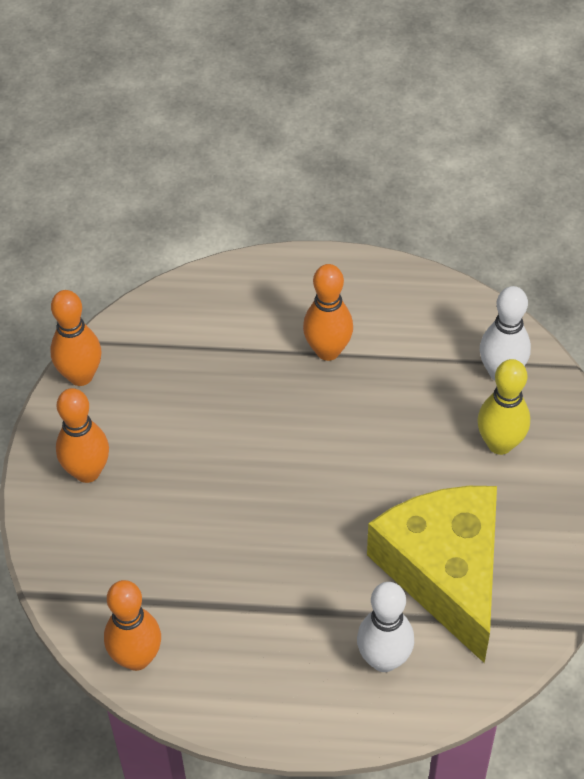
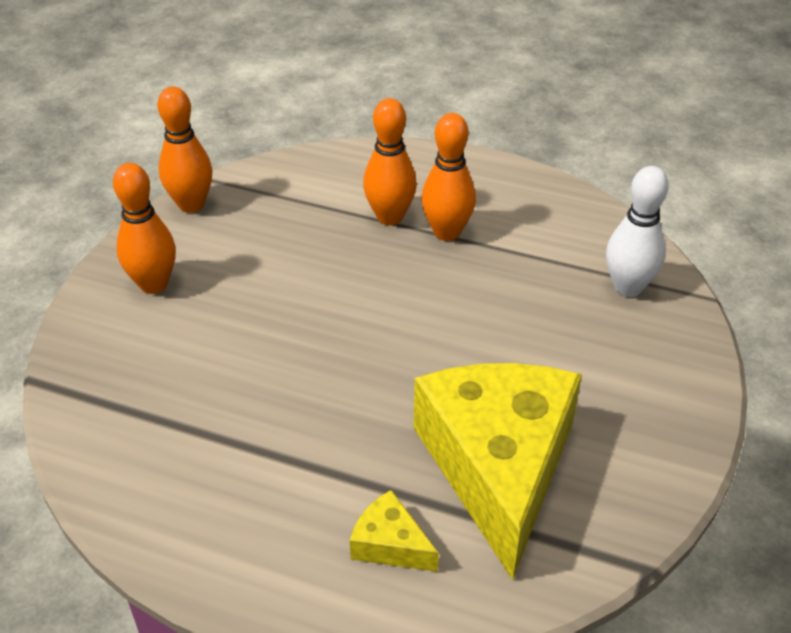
camera: 15 degrees right, 10 degrees down
orange bowling pin [104,580,161,671] -> orange bowling pin moved to [363,98,417,225]
white bowling pin [357,582,414,672] -> yellow cheese [350,490,439,572]
yellow bowling pin [477,359,530,455] -> none

